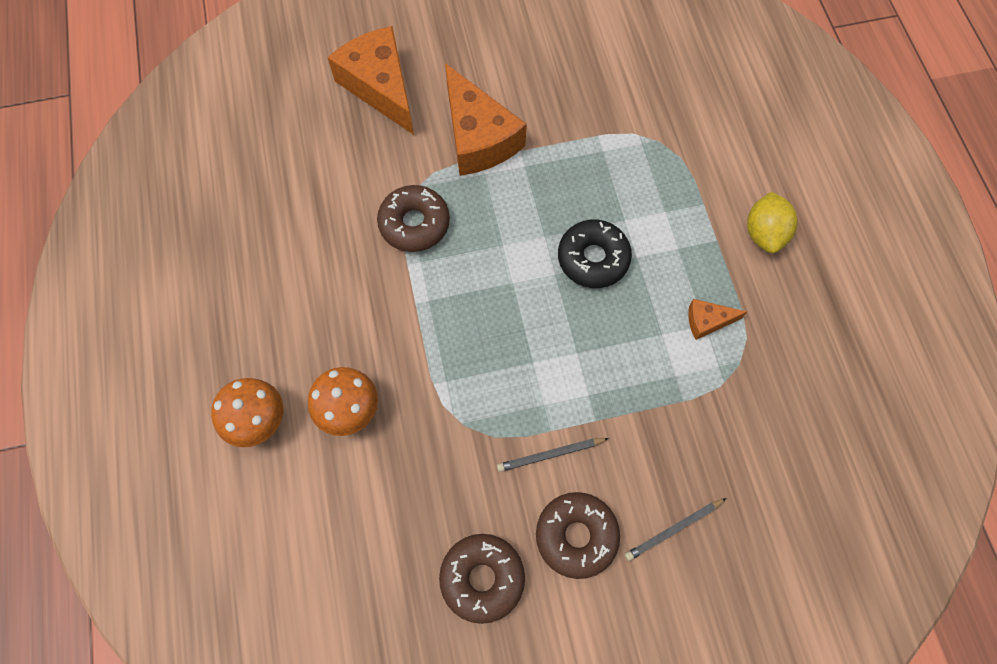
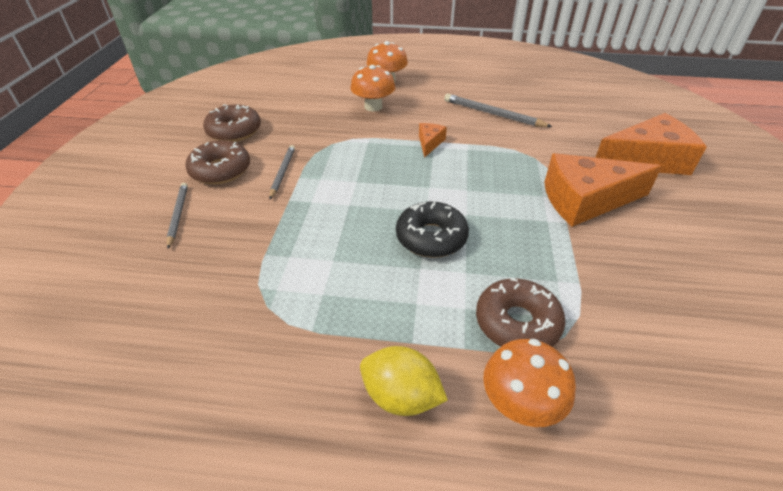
camera: 110 degrees right, 25 degrees down
brown donut [377,185,450,252] -> brown donut moved to [476,278,566,347]
orange cheese [688,299,747,340] -> orange cheese moved to [419,123,447,158]
none -> grey pencil [444,94,552,127]
none -> orange mushroom [483,339,576,427]

